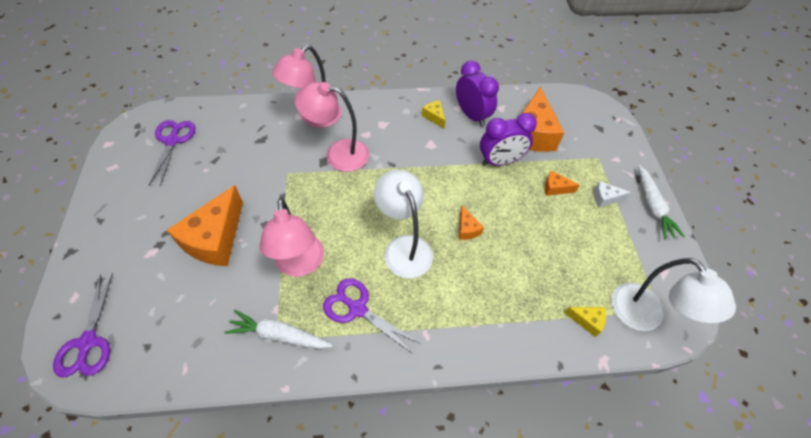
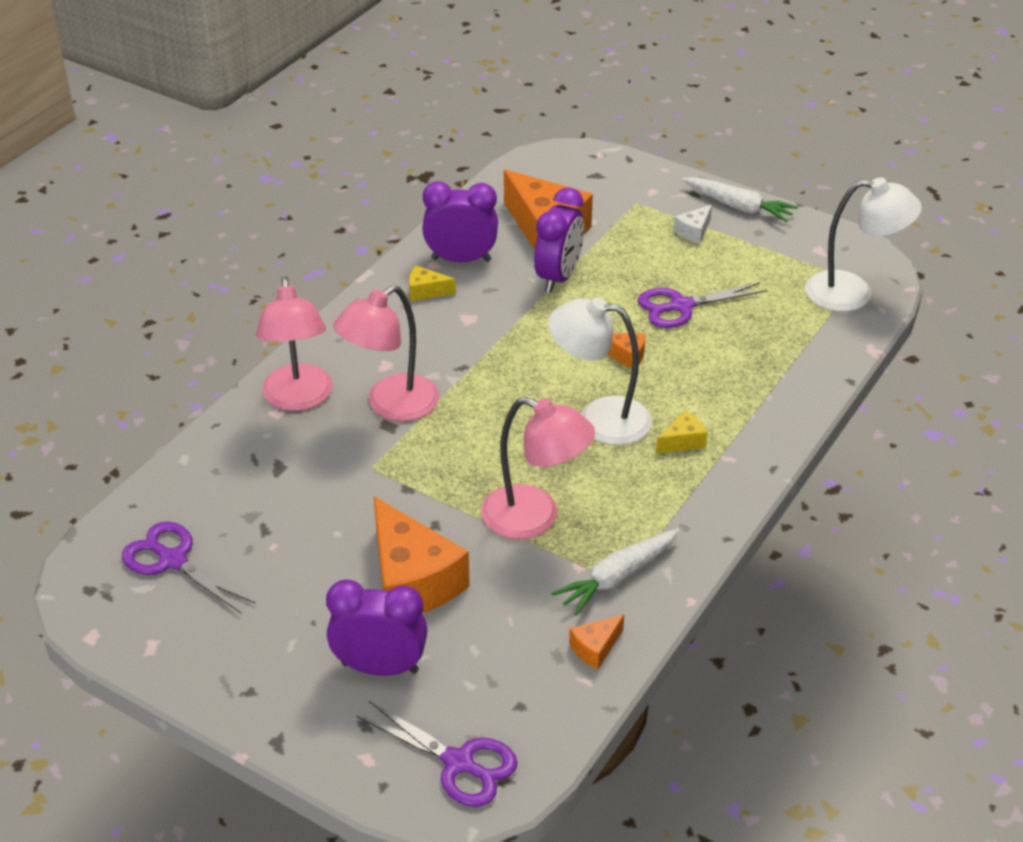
camera: 50 degrees left, 15 degrees down
purple scissors [323,278,419,354] -> purple scissors moved to [638,283,767,328]
orange cheese [545,170,580,196] -> orange cheese moved to [569,615,624,669]
yellow cheese [564,307,606,337] -> yellow cheese moved to [656,411,708,454]
none -> purple clock [326,579,428,676]

